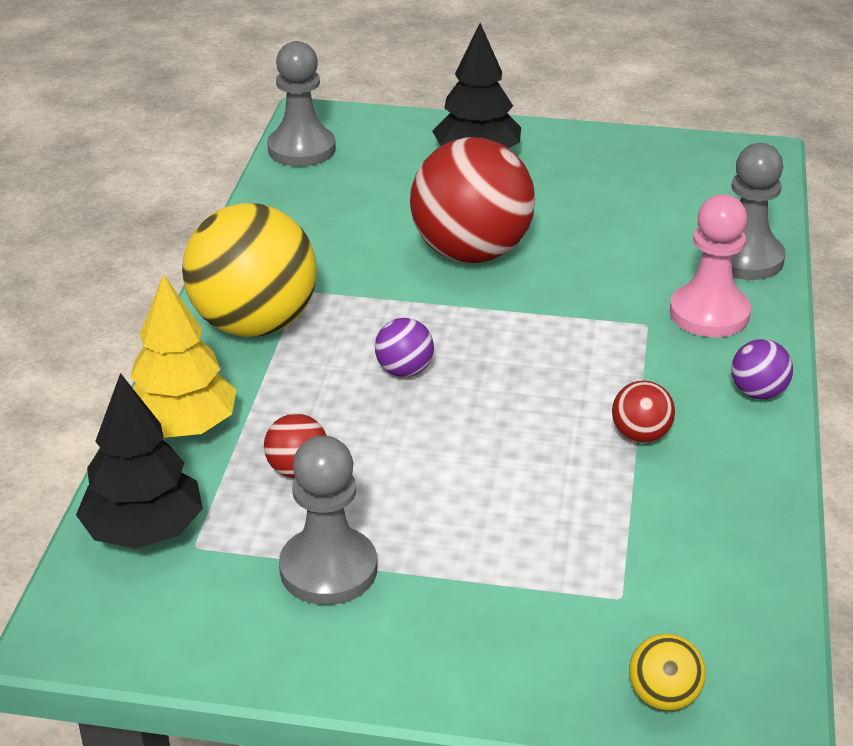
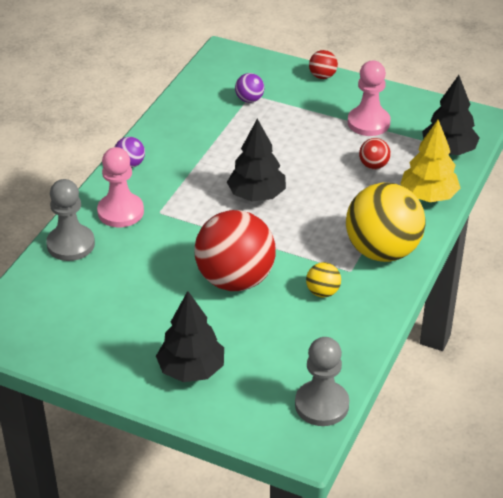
camera: 165 degrees left, 5 degrees up
grey pawn [279,436,377,605] -> pink pawn [348,61,391,136]
purple ball [375,318,434,377] -> purple ball moved to [235,73,264,103]
red ball [612,381,675,443] -> red ball moved to [309,50,338,79]
yellow ball [629,634,706,711] -> yellow ball moved to [306,262,341,297]
none -> black tree [227,119,286,202]

